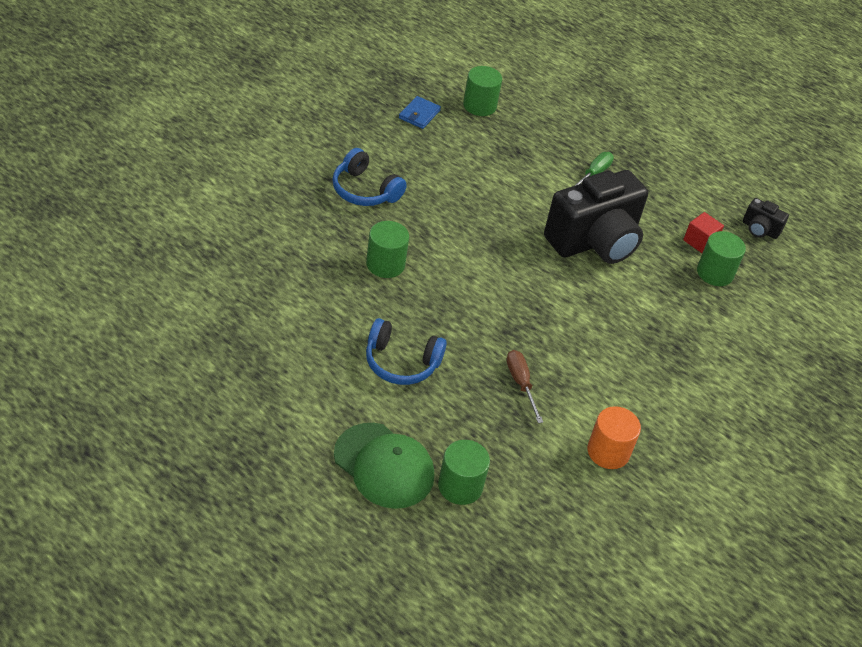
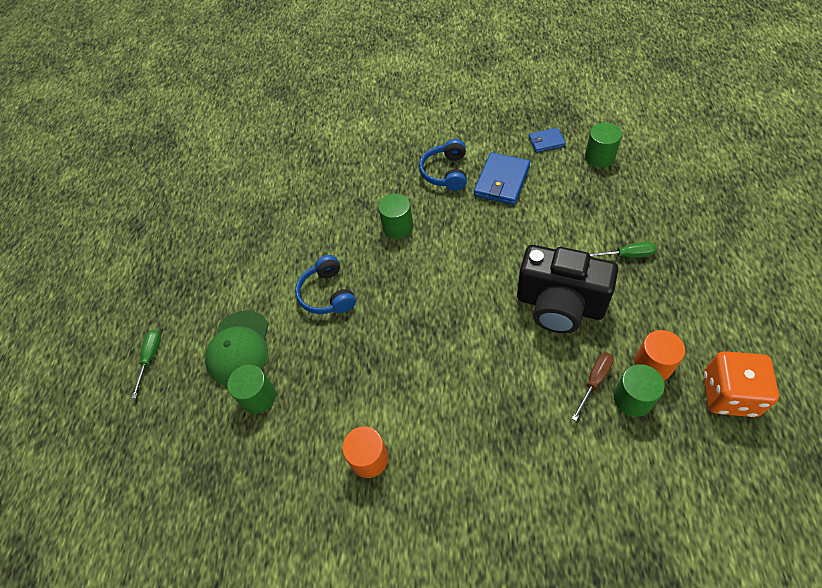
camera: 65 degrees right, 10 degrees up
brown screwdriver [507,350,543,423] -> brown screwdriver moved to [572,352,614,421]
red cube [683,212,724,253] -> orange cylinder [634,330,685,380]
black camera [743,198,789,239] -> orange dice [703,351,779,417]
none -> green screwdriver [131,330,161,399]
none -> blue wallet [474,152,530,205]

